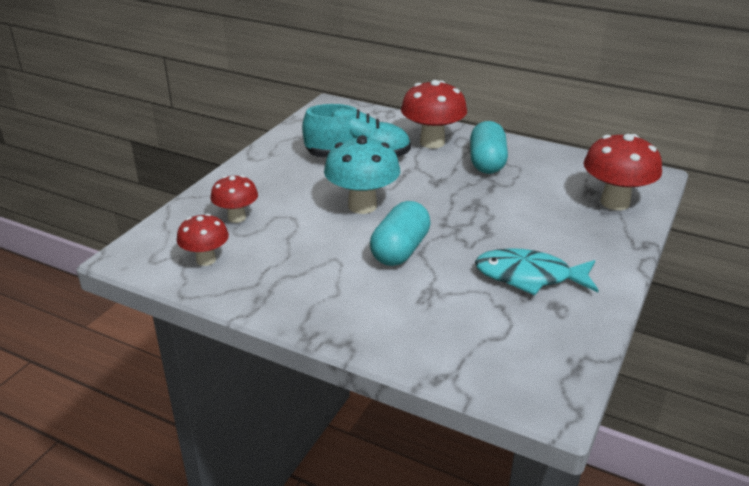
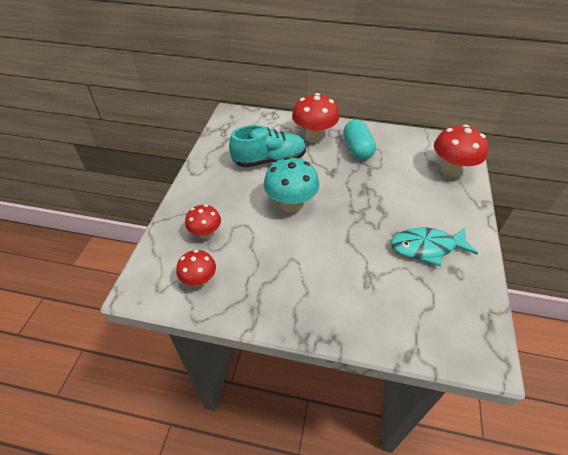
camera: 15 degrees left, 15 degrees up
turquoise capsule [370,201,431,266] -> none

